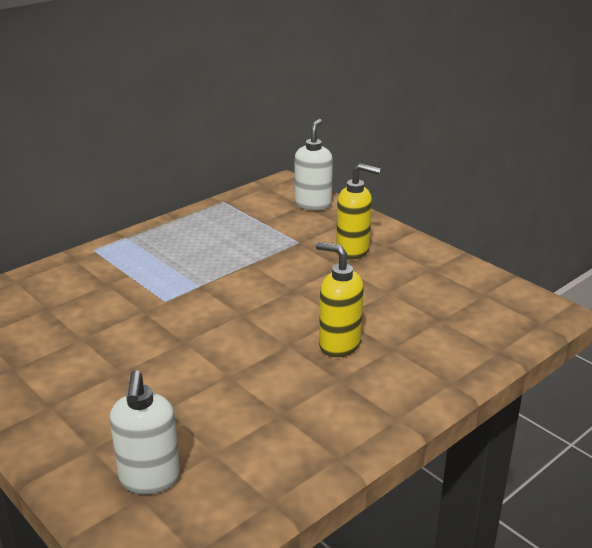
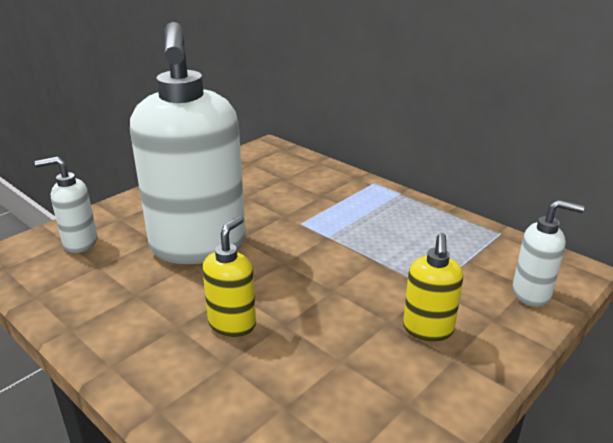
camera: 85 degrees right, 0 degrees up
none -> white soap dispenser [130,22,246,264]

